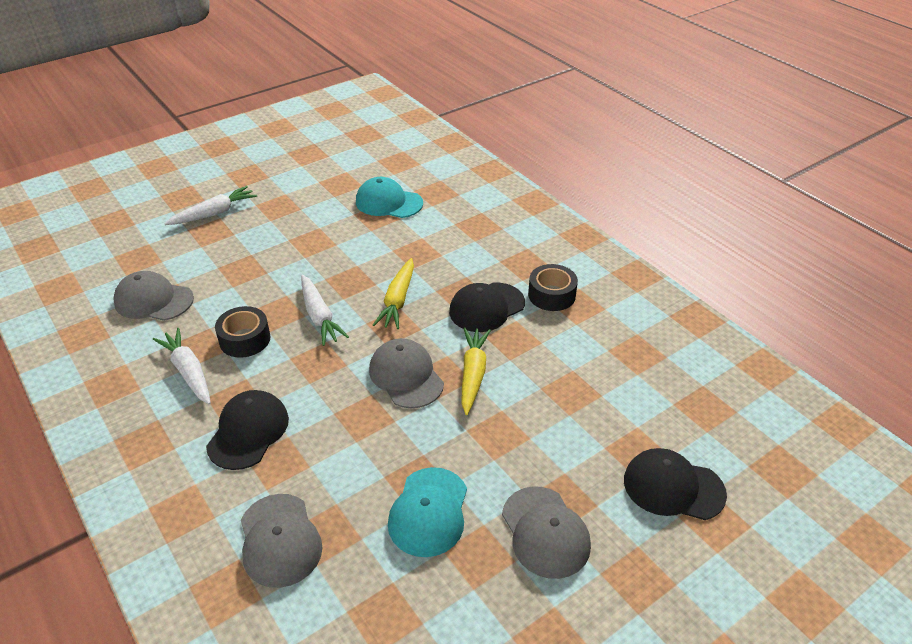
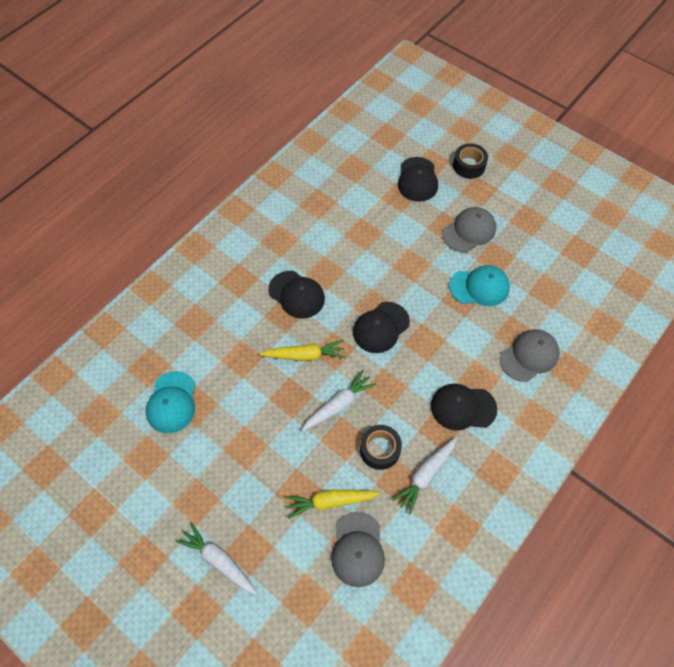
camera: 105 degrees left, 20 degrees up
grey cap [369,338,444,408] -> black cap [353,302,410,353]
yellow carrot [461,328,491,415] -> yellow carrot moved to [285,490,380,519]
black tape [528,264,578,311] -> black tape moved to [453,143,488,179]

